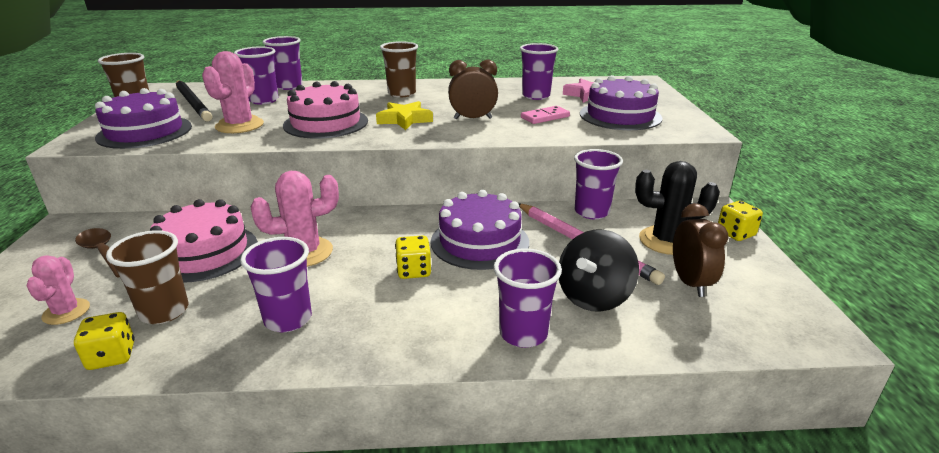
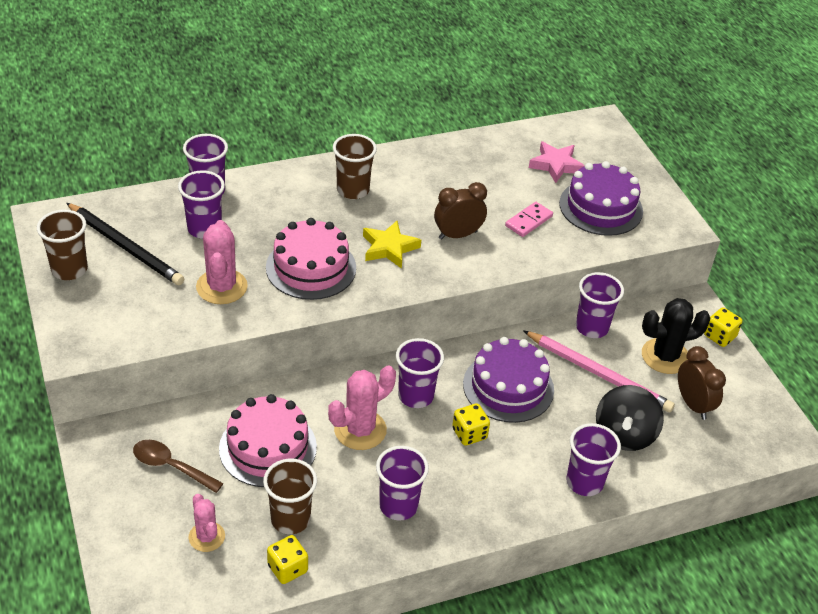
camera: 20 degrees left, 15 degrees up
purple cake [95,88,192,149] -> none
purple cup [520,43,559,100] -> purple cup moved to [396,338,444,408]

